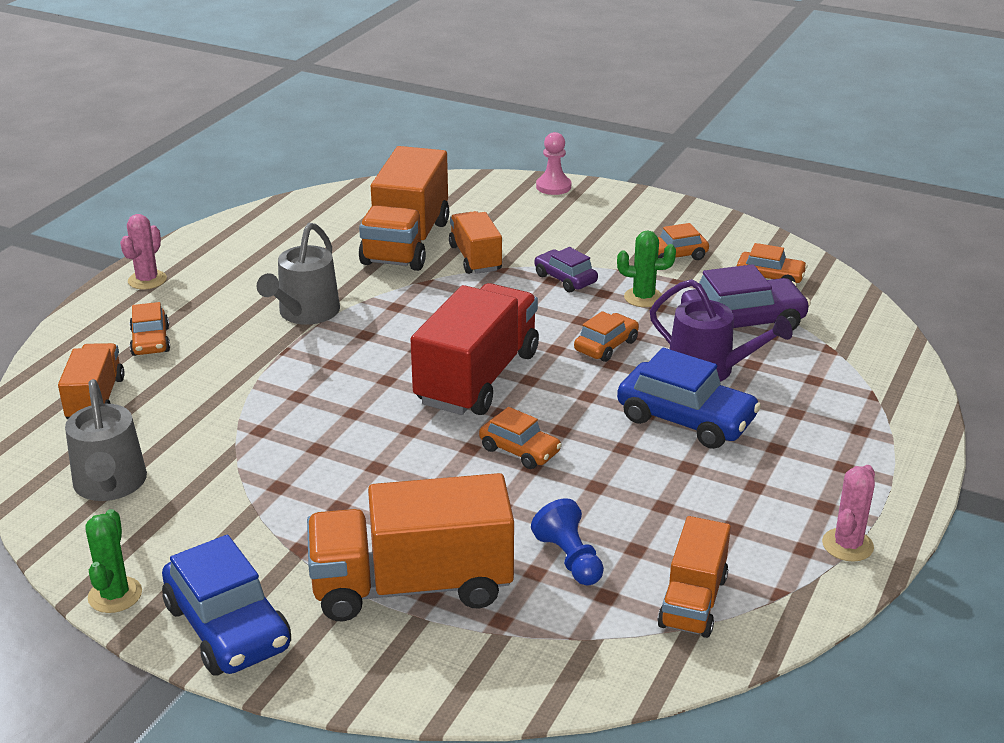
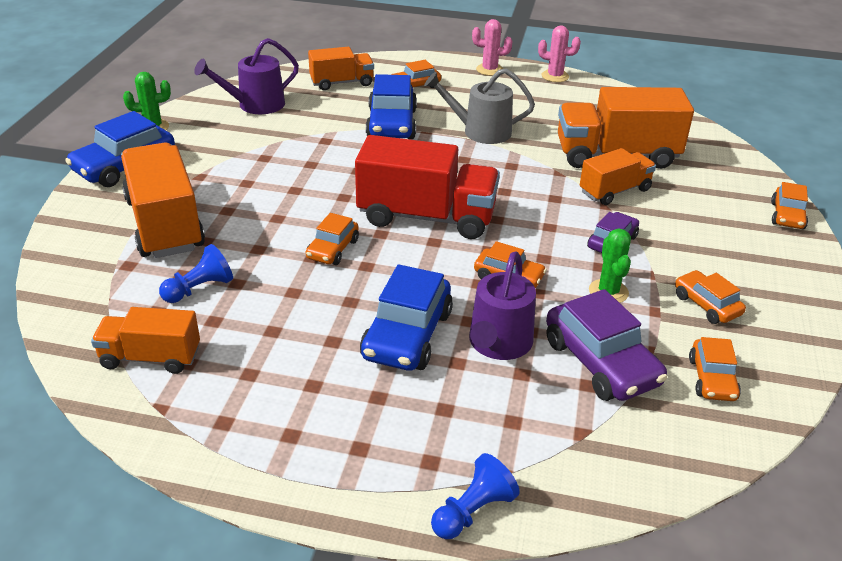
camera: 75 degrees right, 5 degrees up
grey watering can [65,379,147,501] -> purple watering can [194,38,299,114]
pink pawn [536,132,571,195] -> orange car [771,182,808,230]
pink cactus [822,465,875,562] -> pink cactus moved to [538,25,581,82]
none -> blue car [366,74,417,139]
none -> blue pawn [431,453,520,539]

